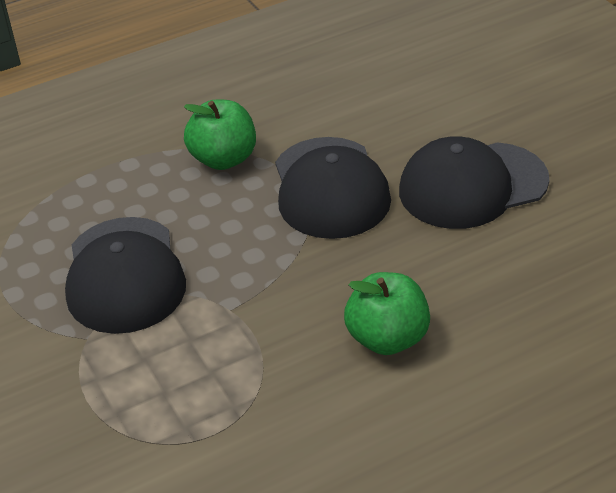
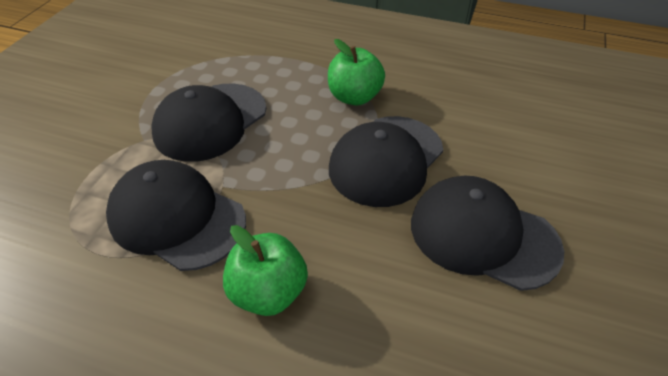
camera: 45 degrees right, 5 degrees up
none -> black cap [106,160,246,271]

